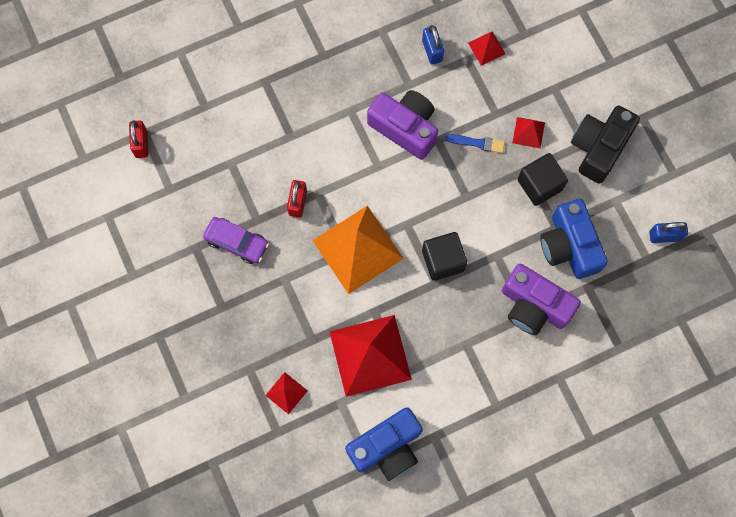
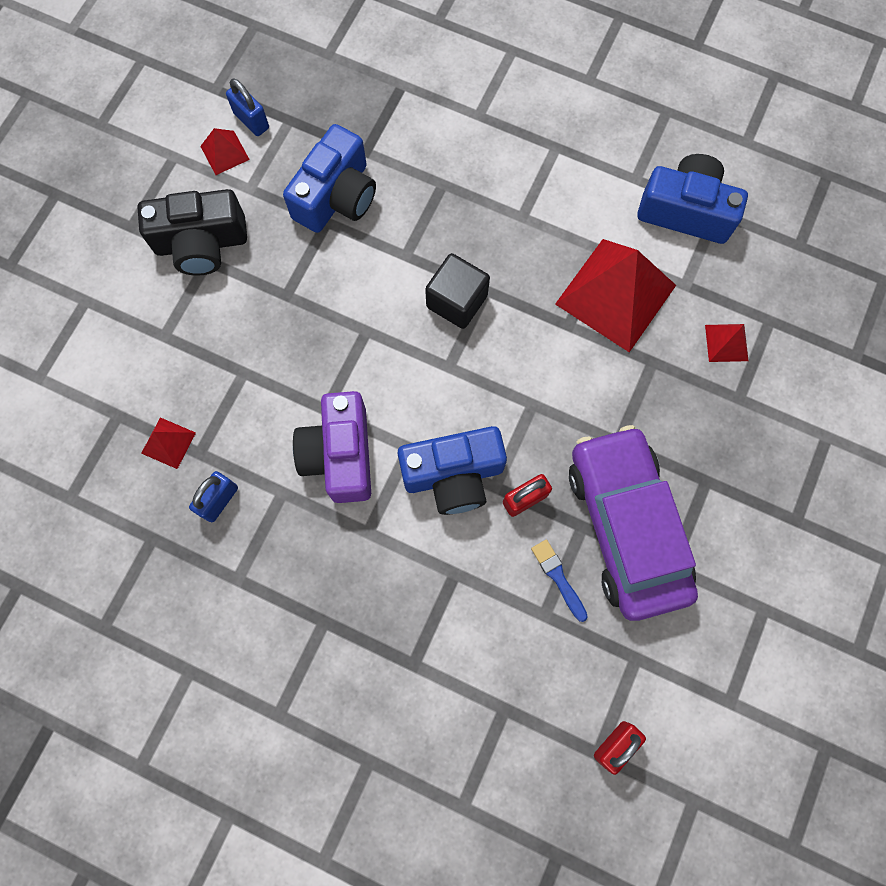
camera: 130 degrees left, 0 degrees up
purple car [203,217,269,264] -> purple car [569,425,698,621], size x2.00
orange pyramid [312,206,404,294] -> none
blue brush [445,134,505,153] -> blue brush moved to [531,539,588,622]
purple camera [502,264,581,335] -> none
red pyramid [512,117,545,148] -> red pyramid moved to [200,128,250,175]
black cube [518,153,568,206] -> none
none -> blue camera [397,426,507,515]

